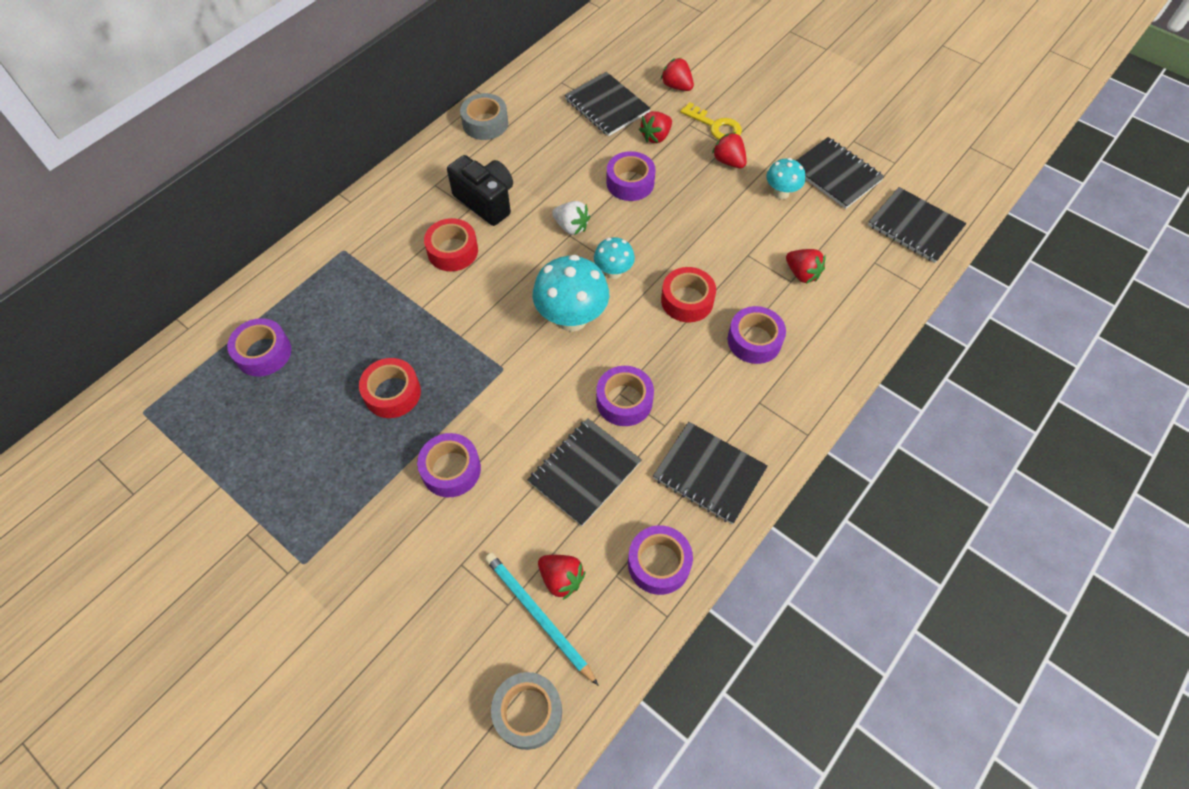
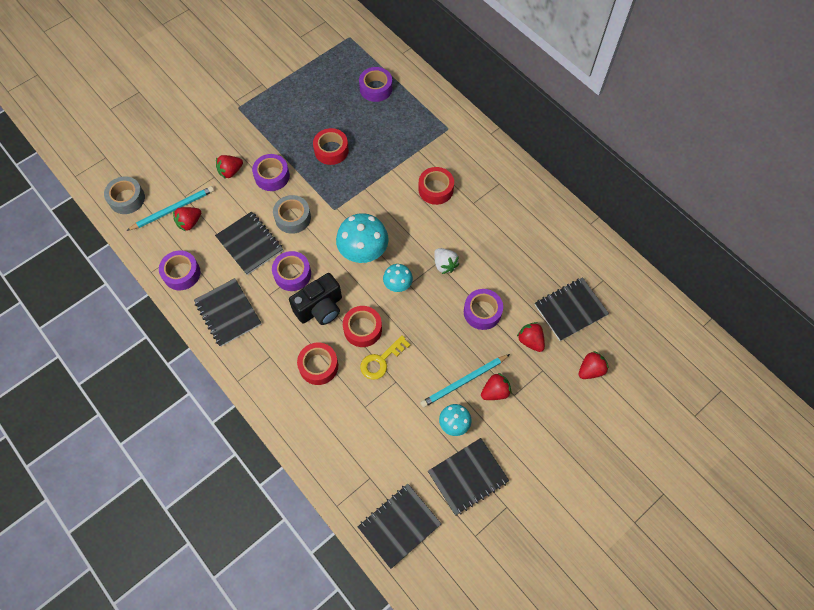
camera: 100 degrees right, 5 degrees up
black camera [447,155,513,226] -> black camera moved to [289,273,342,325]
grey tape [460,93,508,140] -> grey tape moved to [273,195,311,234]
white strawberry [552,201,590,235] -> white strawberry turned 75 degrees counterclockwise [434,248,459,274]
black notebook [653,422,768,524] -> black notebook turned 75 degrees counterclockwise [194,278,261,347]
yellow key [680,102,742,139] -> yellow key moved to [360,335,411,380]
purple tape [727,306,786,364] -> red tape [297,343,338,385]
red strawberry [786,249,826,284] -> red strawberry moved to [216,155,243,179]
none -> turquoise pencil [420,354,510,408]

